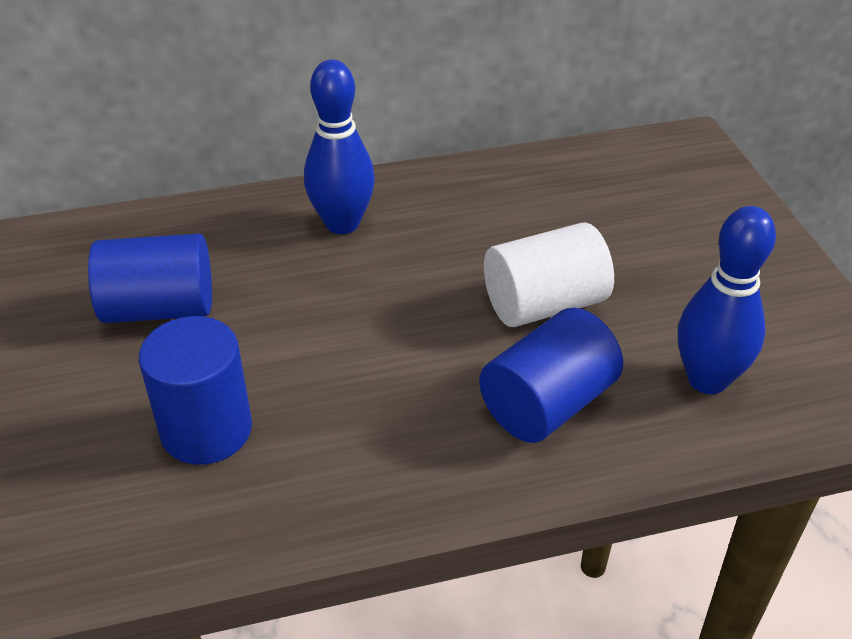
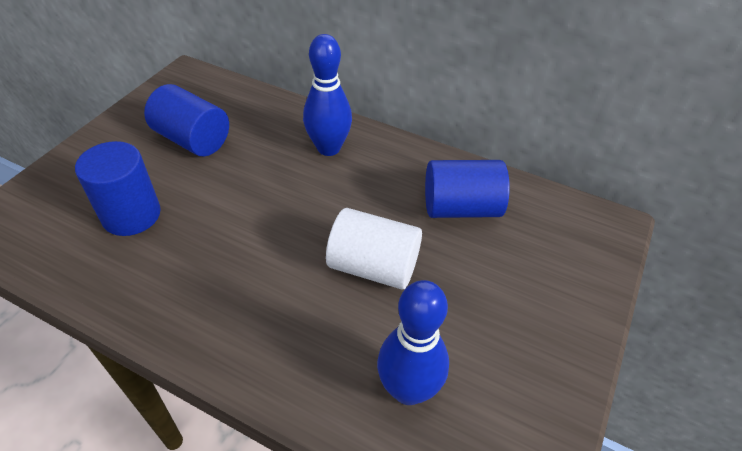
camera: 40 degrees right, 5 degrees up
blue cylinder [479,308,623,443] -> blue cylinder moved to [425,160,510,218]

